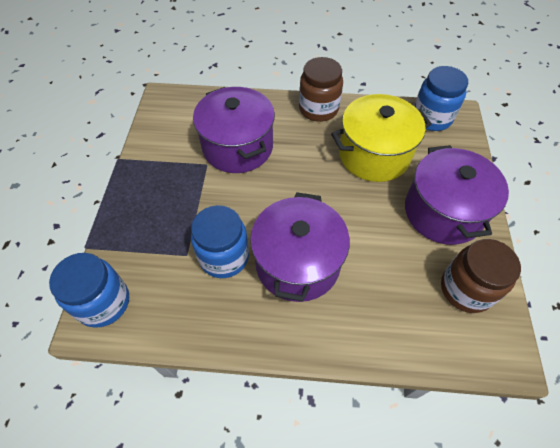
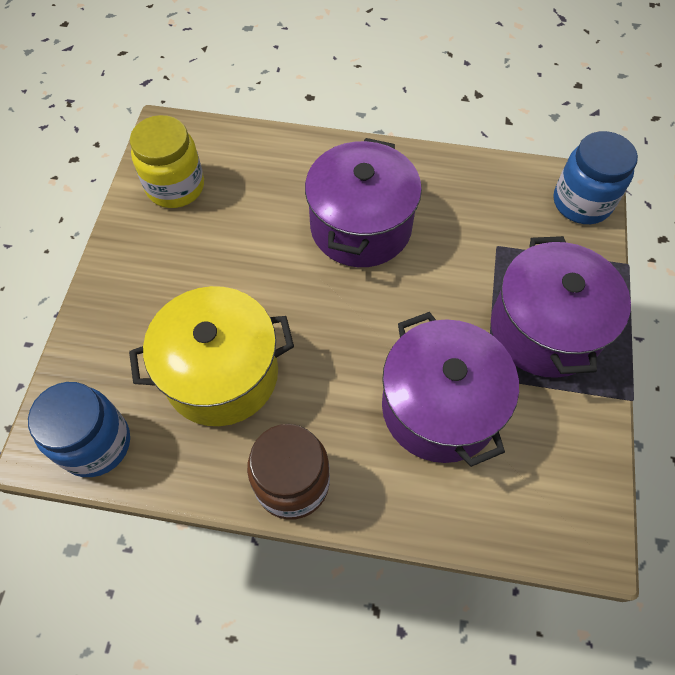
camera: 175 degrees left, 5 degrees up
blue jar [191,205,249,278] -> none
purple pot [405,145,509,245] -> purple pot moved to [491,236,631,378]
brown jar [441,239,521,313] -> yellow jar [130,115,204,208]

